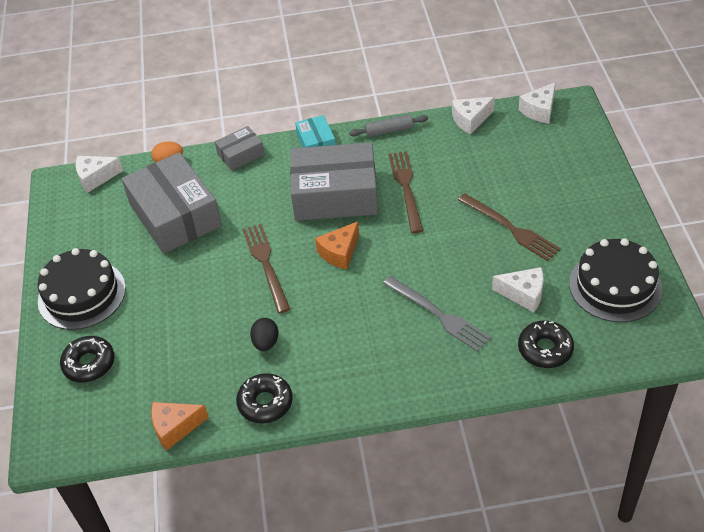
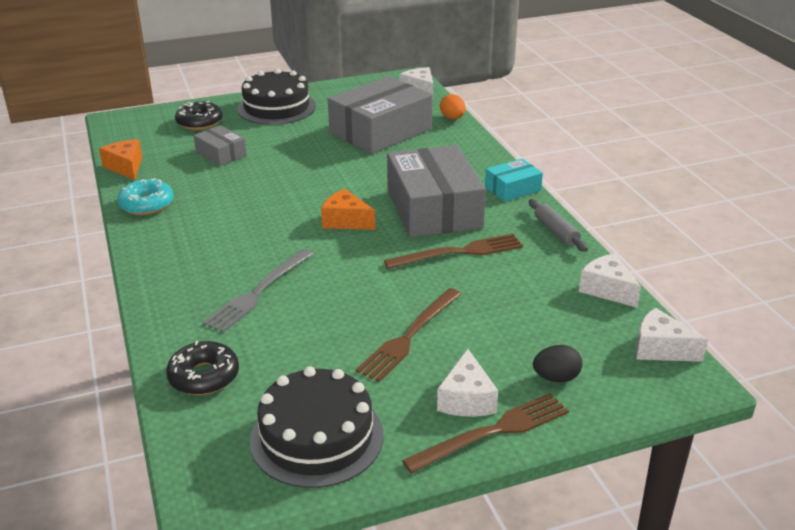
camera: 75 degrees right, 15 degrees down
grey box [215,126,265,171] -> grey box moved to [194,125,247,166]
black donut [236,373,293,424] -> turquoise donut [117,178,174,215]
brown fork [242,224,290,313] -> brown fork moved to [402,393,569,473]
black egg [250,318,279,351] -> black egg moved to [533,345,582,382]
white cheese [492,267,544,312] -> white cheese moved to [437,349,498,417]

